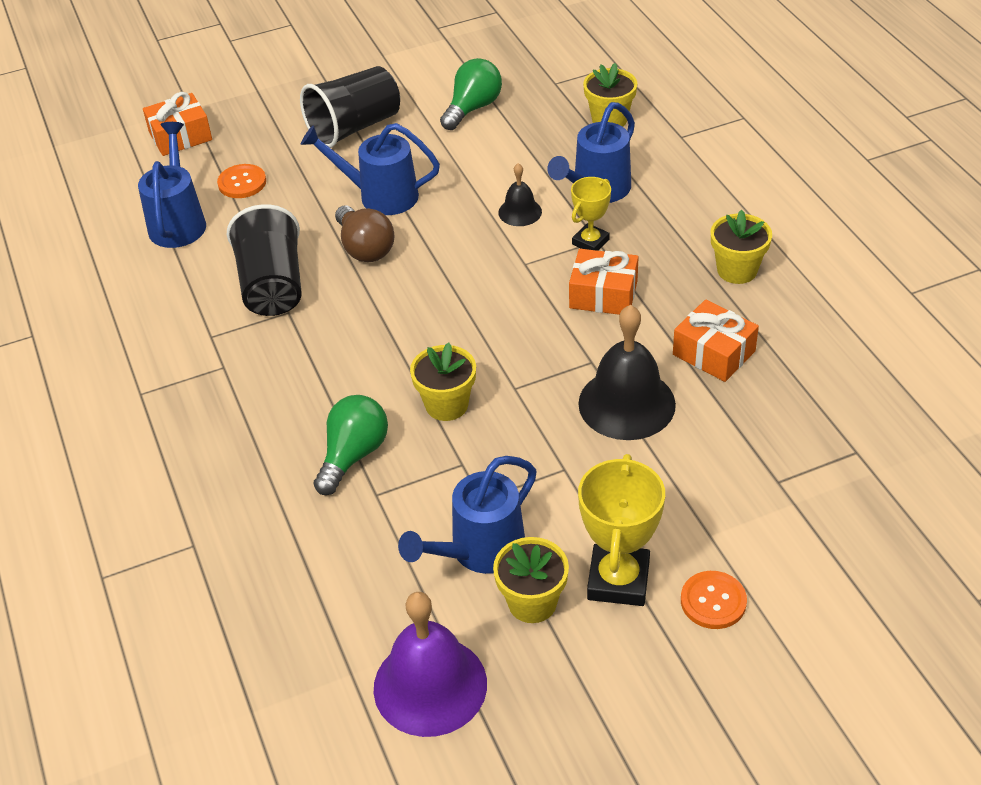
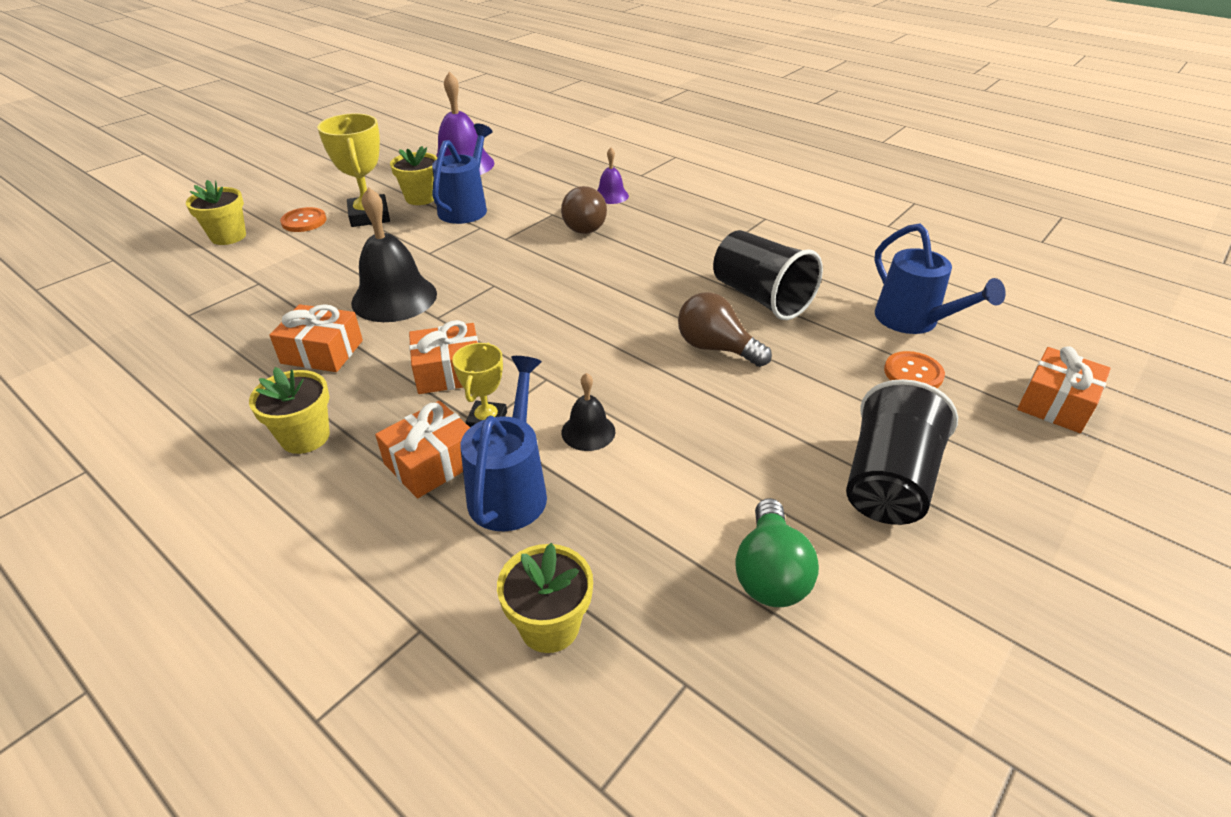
camera: 150 degrees right, 5 degrees down
blue watering can [301,123,440,215] -> none
green light bulb [313,395,388,495] -> brown light bulb [561,186,607,234]
yellow flower pot [410,342,476,421] -> yellow flower pot moved to [186,180,246,245]
none -> orange gift [375,401,470,498]
none -> purple bell [597,148,629,204]

